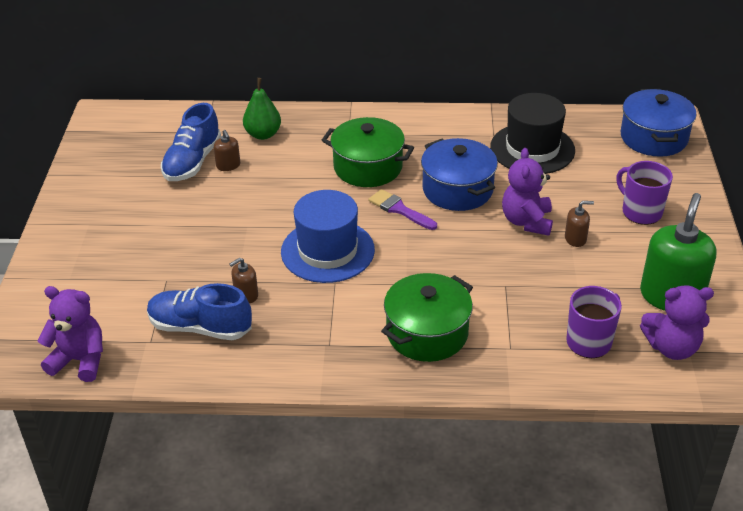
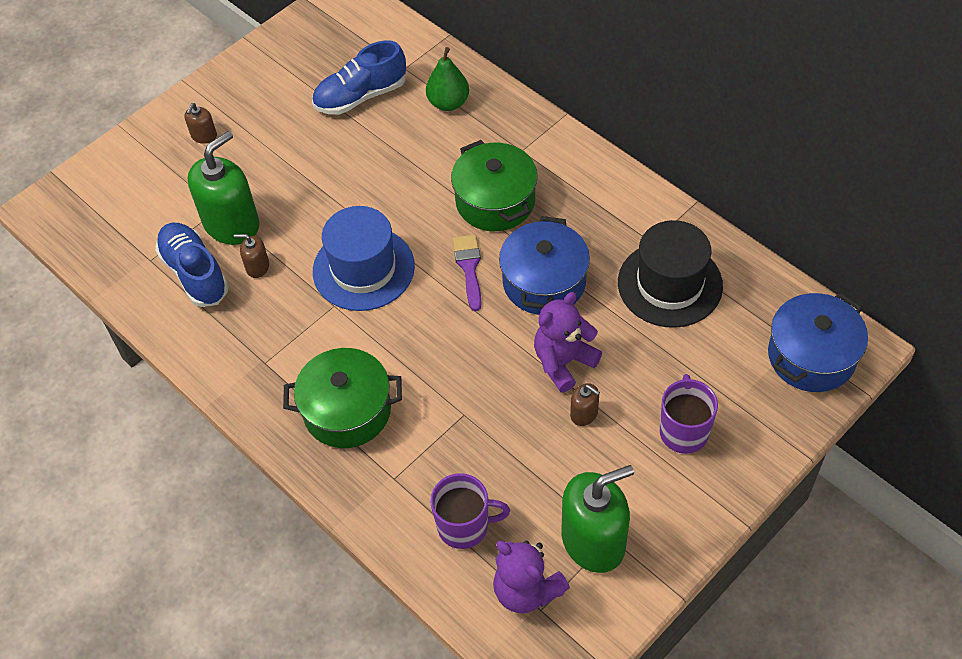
camera: 45 degrees right, 15 degrees up
purple teddy bear [37,286,103,382] -> none
brown soap dispenser [214,130,240,171] -> brown soap dispenser moved to [184,103,217,144]
none -> green soap dispenser [188,131,259,245]

